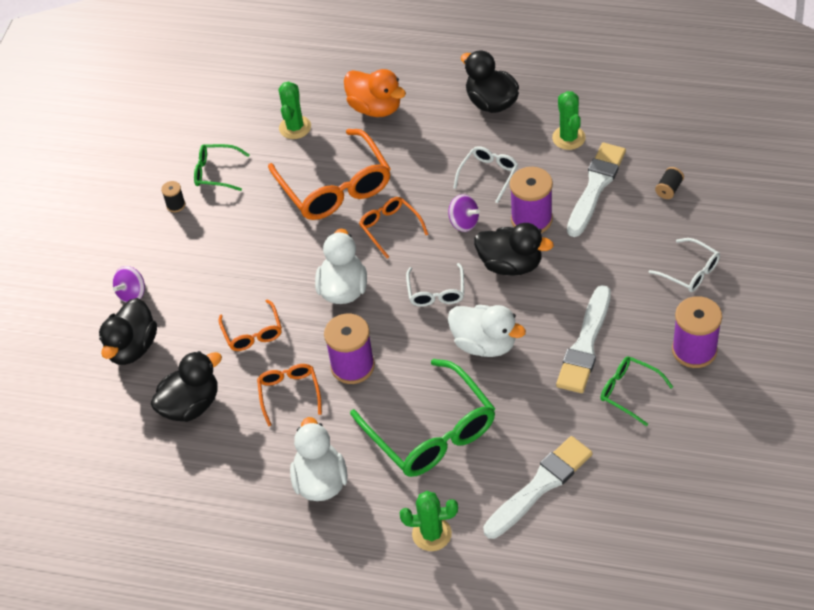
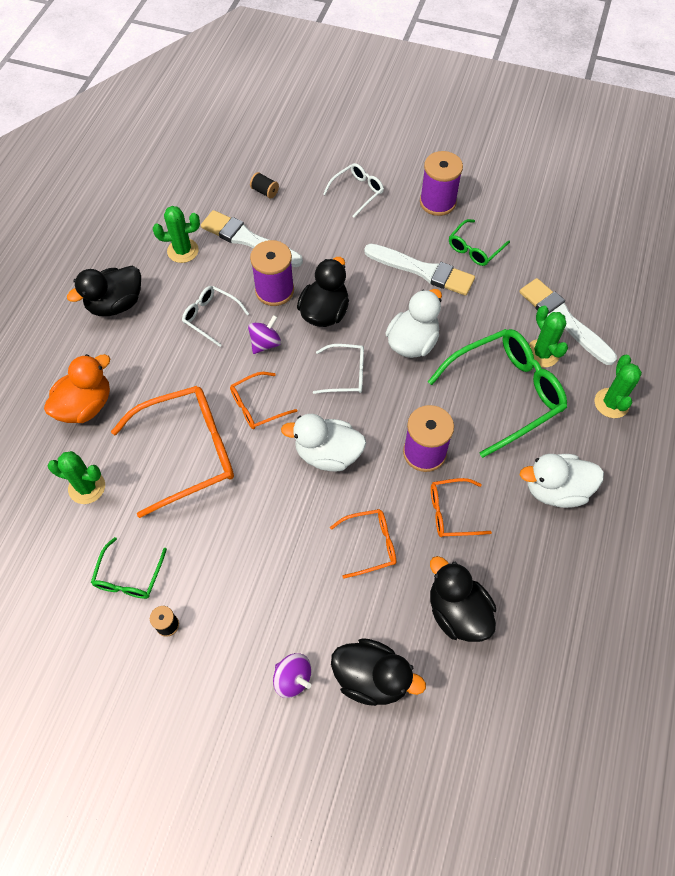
camera: 90 degrees left, 10 degrees up
none -> green cactus [529,306,568,367]

